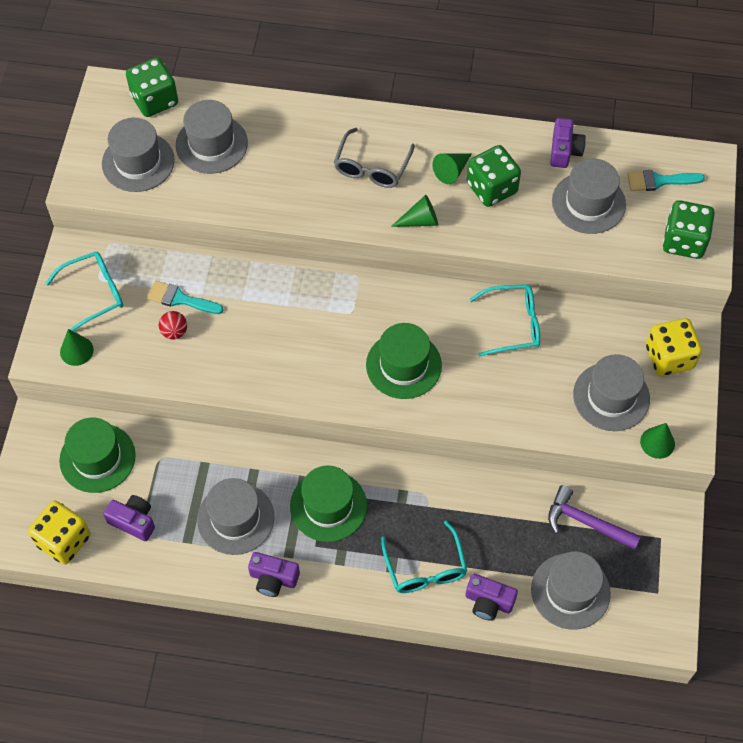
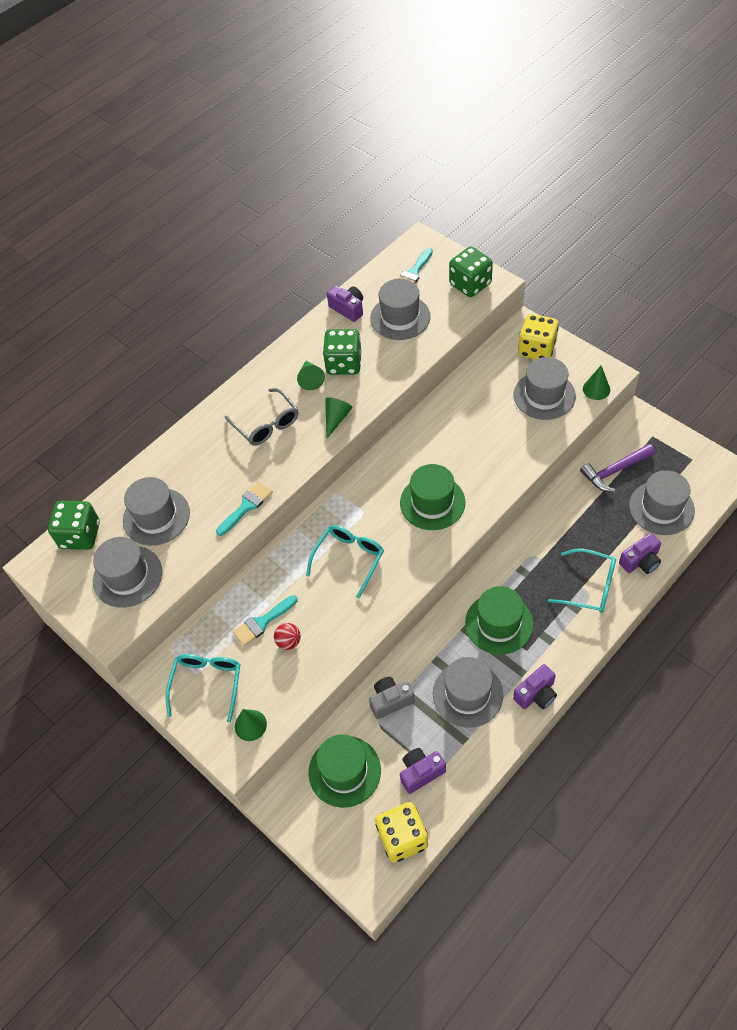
camera: 50 degrees left, 5 degrees down
turquoise glasses [469,284,540,357] -> turquoise glasses moved to [306,525,384,599]
none -> turquoise brush [216,481,273,536]
none -> grey camera [369,677,415,719]

